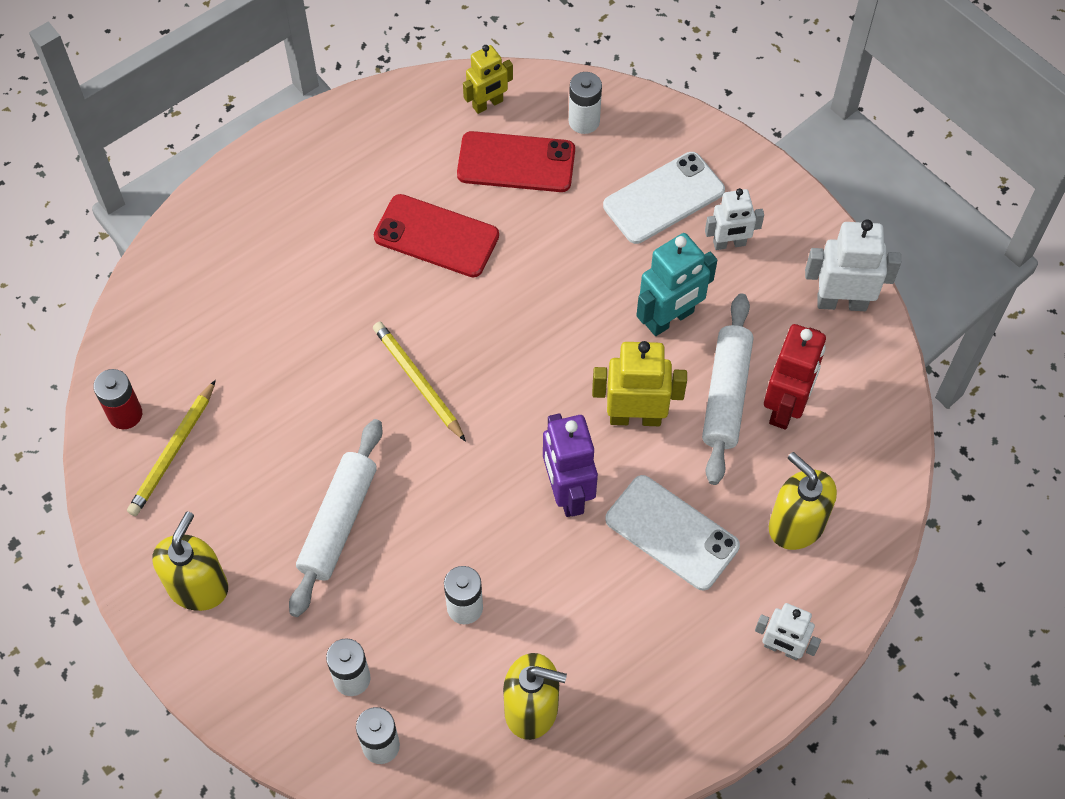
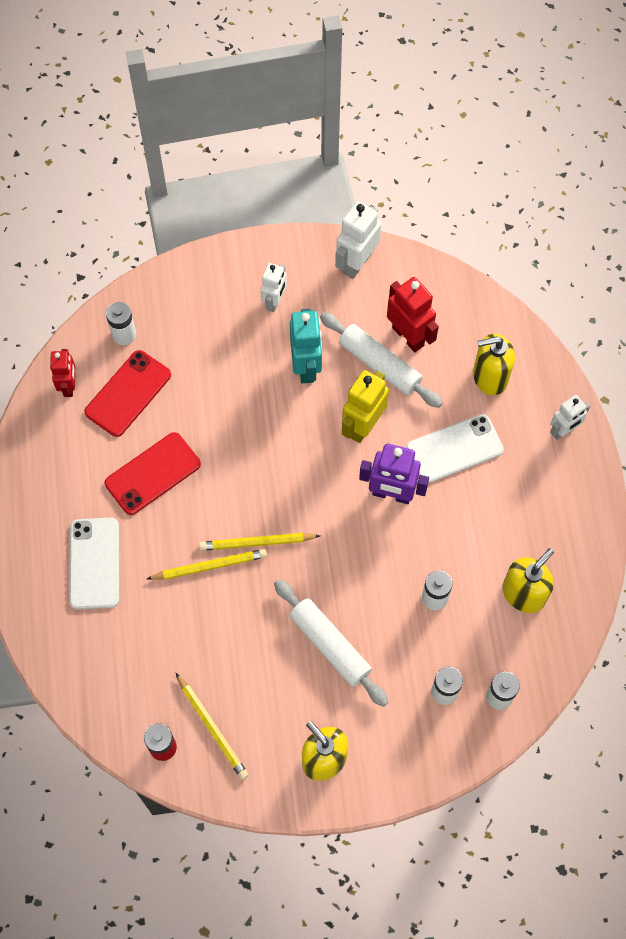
camera: 60 degrees left, 5 degrees up
yellow robot [463,45,513,114] -> red robot [50,349,75,397]
white phone [603,152,725,244] -> white phone moved to [69,518,119,609]
none -> yellow pencil [147,549,267,580]

